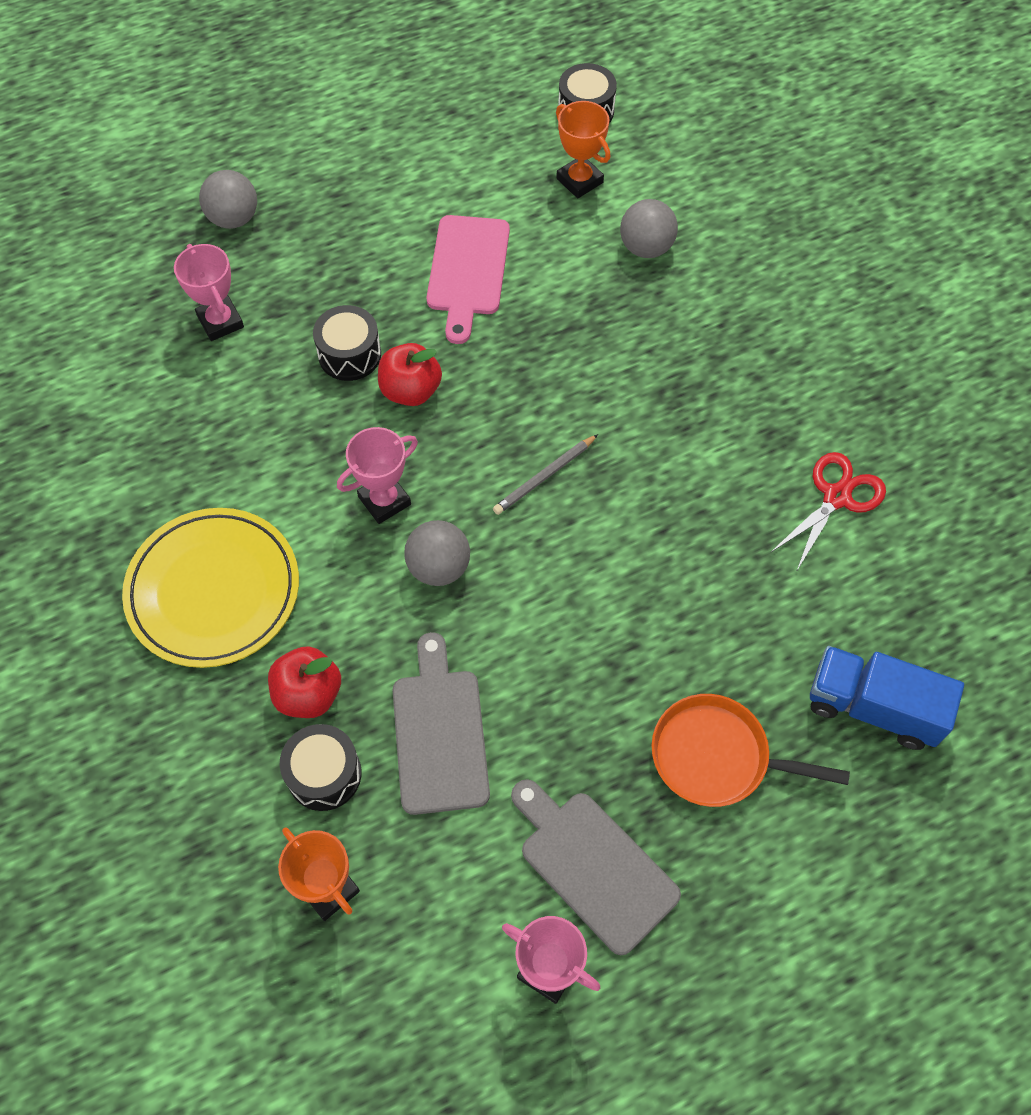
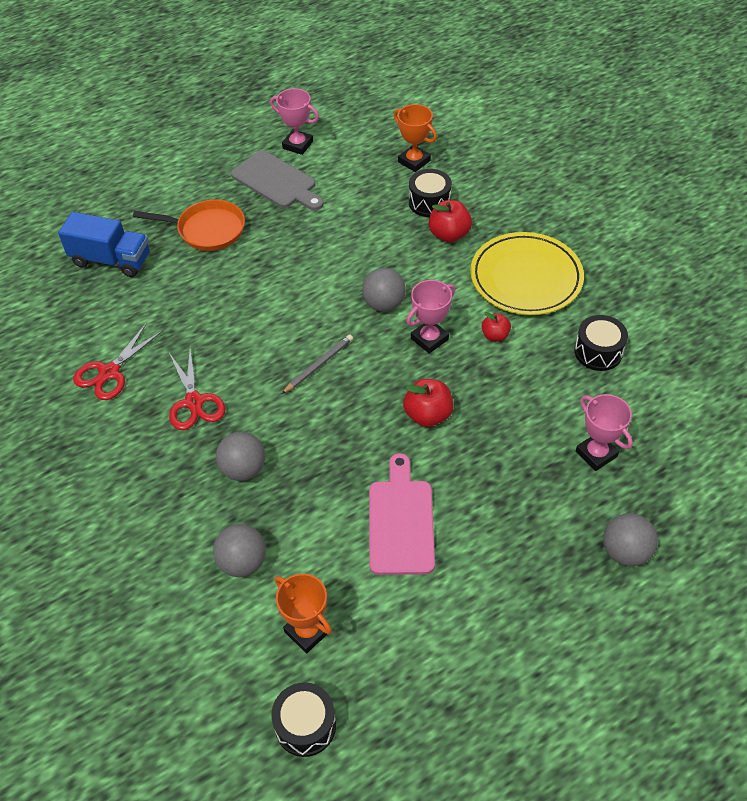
camera: 175 degrees right, 10 degrees down
black drum [313,305,381,381] -> black drum moved to [574,315,628,371]
grey cutting board [393,632,490,815] -> none
none -> red scissors [169,348,225,430]
none -> grey ball [216,432,265,481]
none -> red apple [482,312,511,341]

